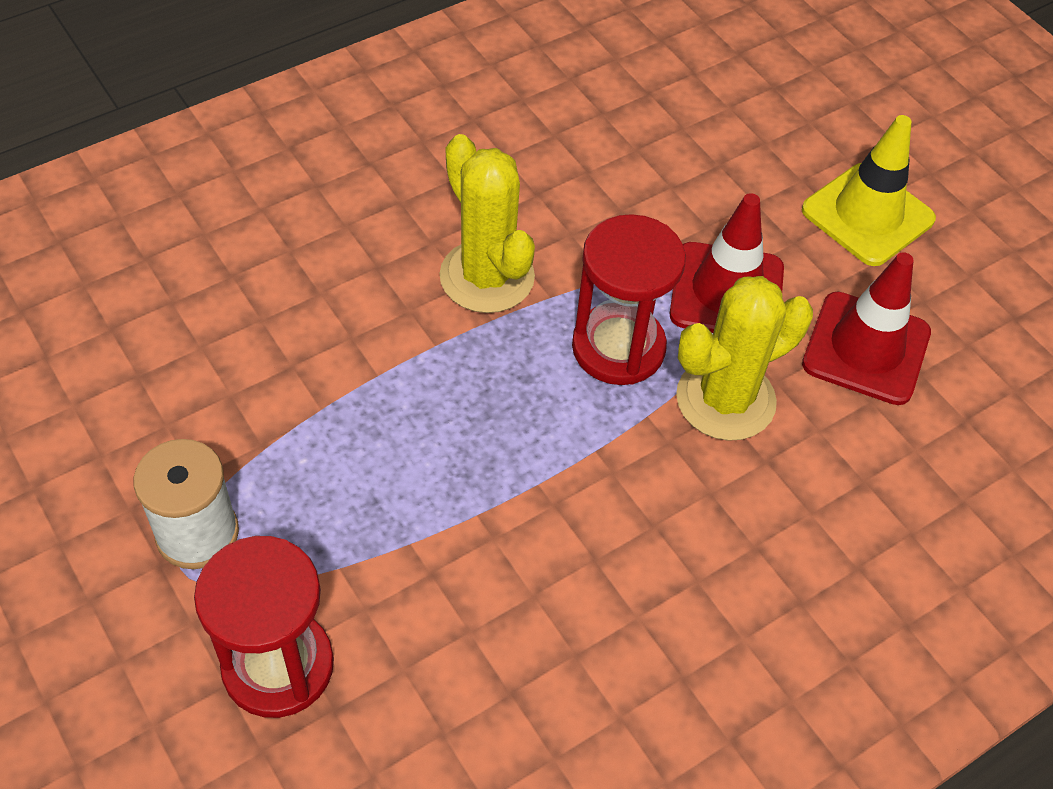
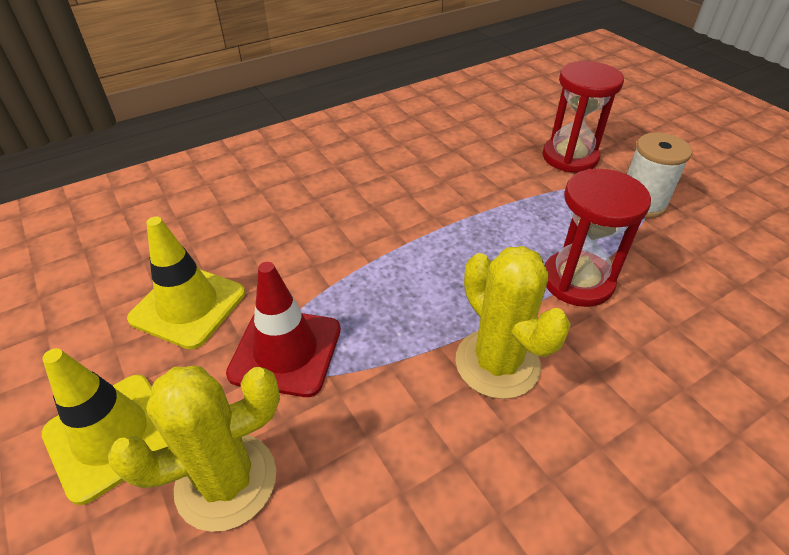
camera: 175 degrees left, 10 degrees down
red hourglass [572,214,686,385] -> red hourglass moved to [545,169,651,307]
yellow cactus [676,276,813,441] -> yellow cactus moved to [108,366,280,532]
red traffic cone [802,252,931,405] -> yellow traffic cone [127,217,245,350]

